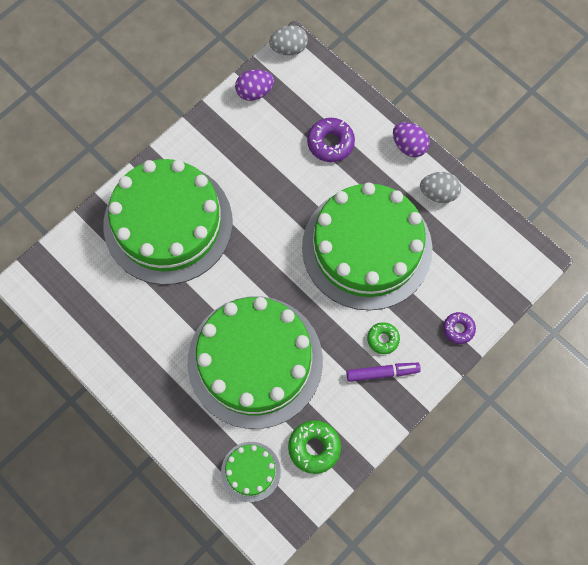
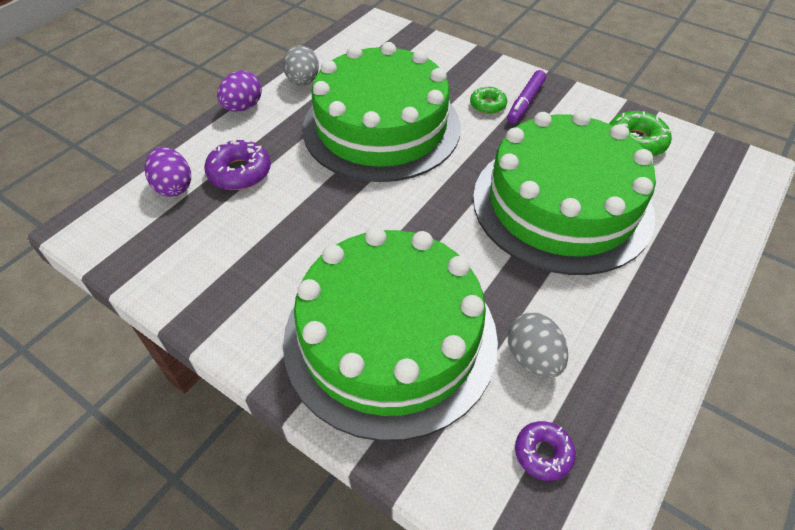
camera: 100 degrees left, 20 degrees down
green cake [221,442,281,502] -> none
purple egg [235,69,274,101] -> purple egg moved to [145,147,191,197]
grey egg [269,25,308,55] -> grey egg moved to [508,313,568,378]
purple marker [346,363,421,382] -> purple marker turned 135 degrees counterclockwise [507,70,546,124]
purple donut [443,312,476,344] -> purple donut moved to [515,421,576,481]

